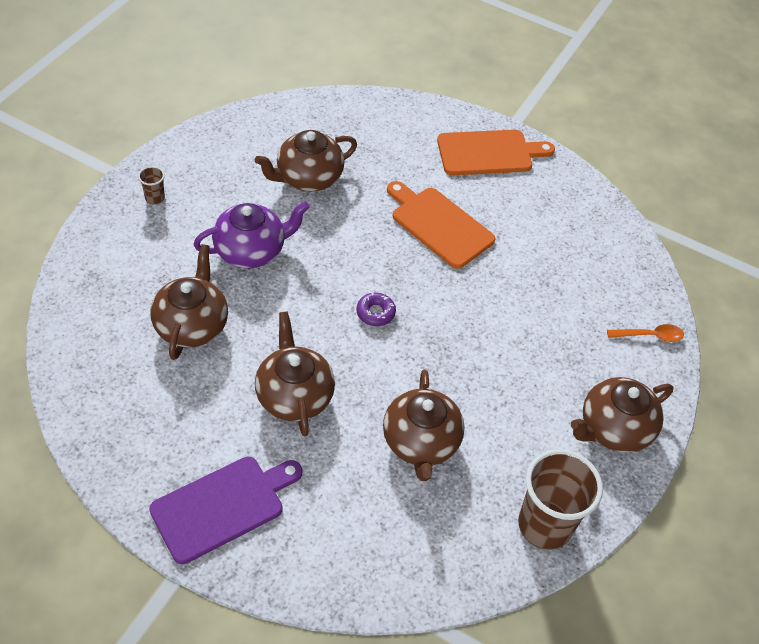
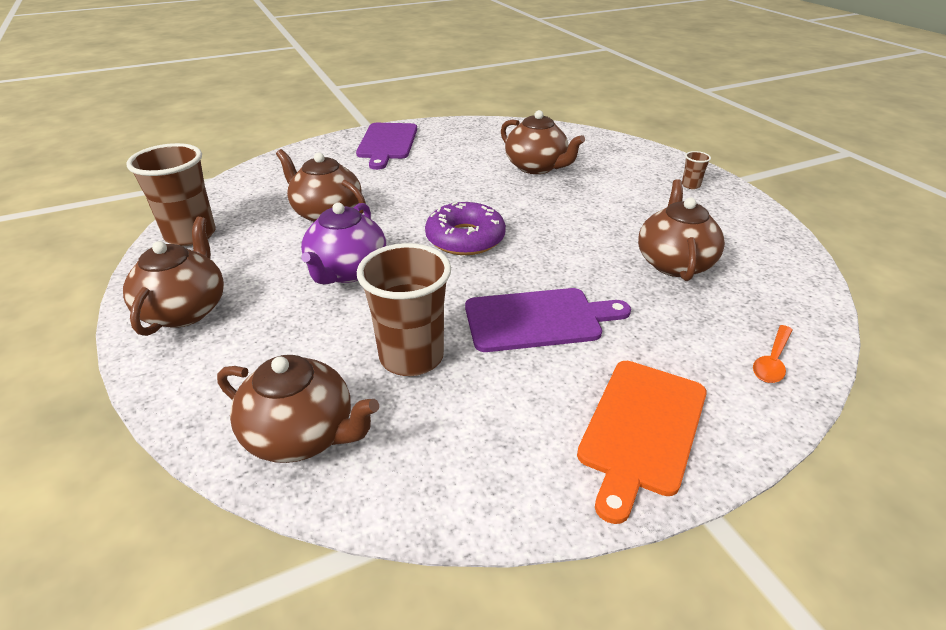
camera: 130 degrees right, 15 degrees down
purple teapot [194,201,310,268] -> purple teapot moved to [301,202,386,284]
brown teapot [255,311,335,436] -> brown teapot moved to [217,355,379,463]
purple donut [356,292,396,326] -> purple donut [425,202,506,255], size x1.97
orange cutting board [387,181,495,269] -> purple cutting board [465,288,631,352]
orange spoon [607,324,684,342] -> orange spoon moved to [753,325,793,383]
none -> brown cup [357,243,451,376]

